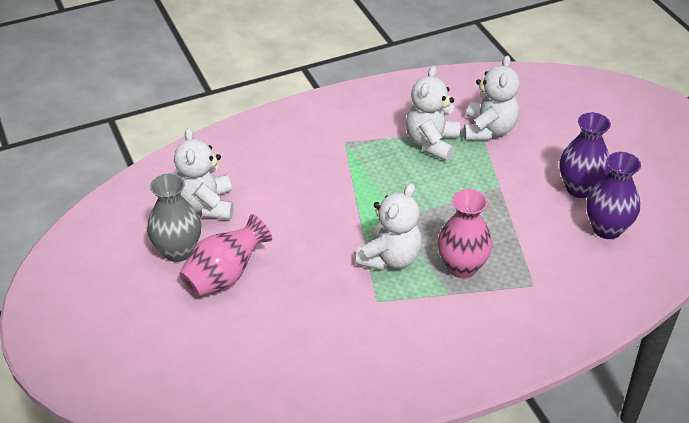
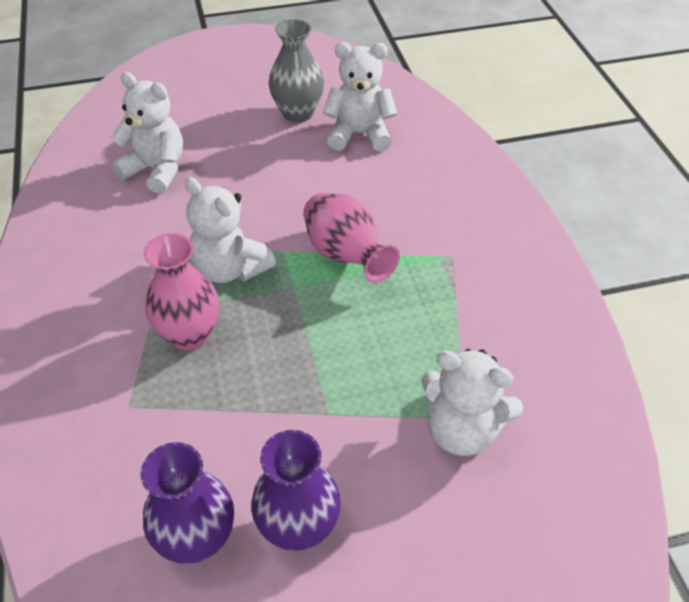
camera: 100 degrees right, 5 degrees up
pink vase [179,214,272,297] -> pink vase moved to [303,193,400,283]
white teddy bear [406,66,460,161] -> white teddy bear moved to [111,72,183,194]

